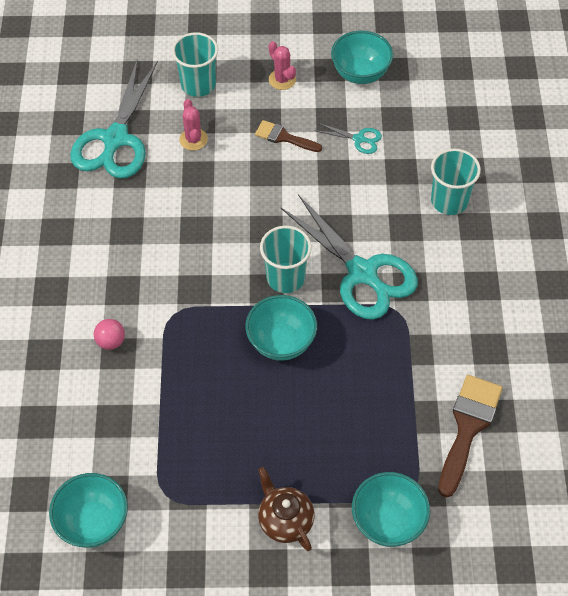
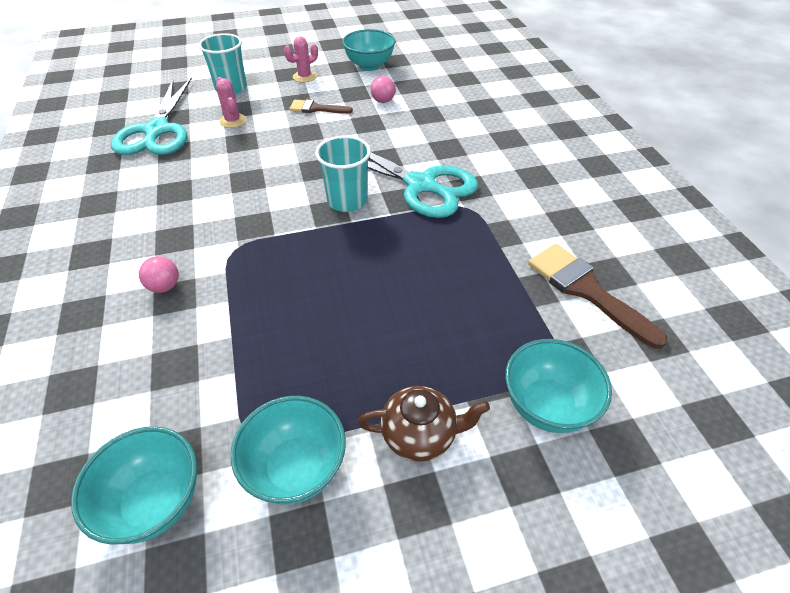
camera: 15 degrees left, 10 degrees down
turquoise bowl [245,295,317,361] -> turquoise bowl moved to [231,396,346,505]
brown teapot [258,467,314,551] -> brown teapot turned 135 degrees clockwise [358,386,490,462]
pink cactus [268,41,296,90] -> pink cactus turned 75 degrees counterclockwise [284,36,318,83]
turquoise scissors [314,123,382,154] -> pink ball [371,76,396,103]
turquoise cup [431,149,481,215] -> none
brown brush [438,375,503,498] -> brown brush turned 45 degrees counterclockwise [528,244,668,349]

